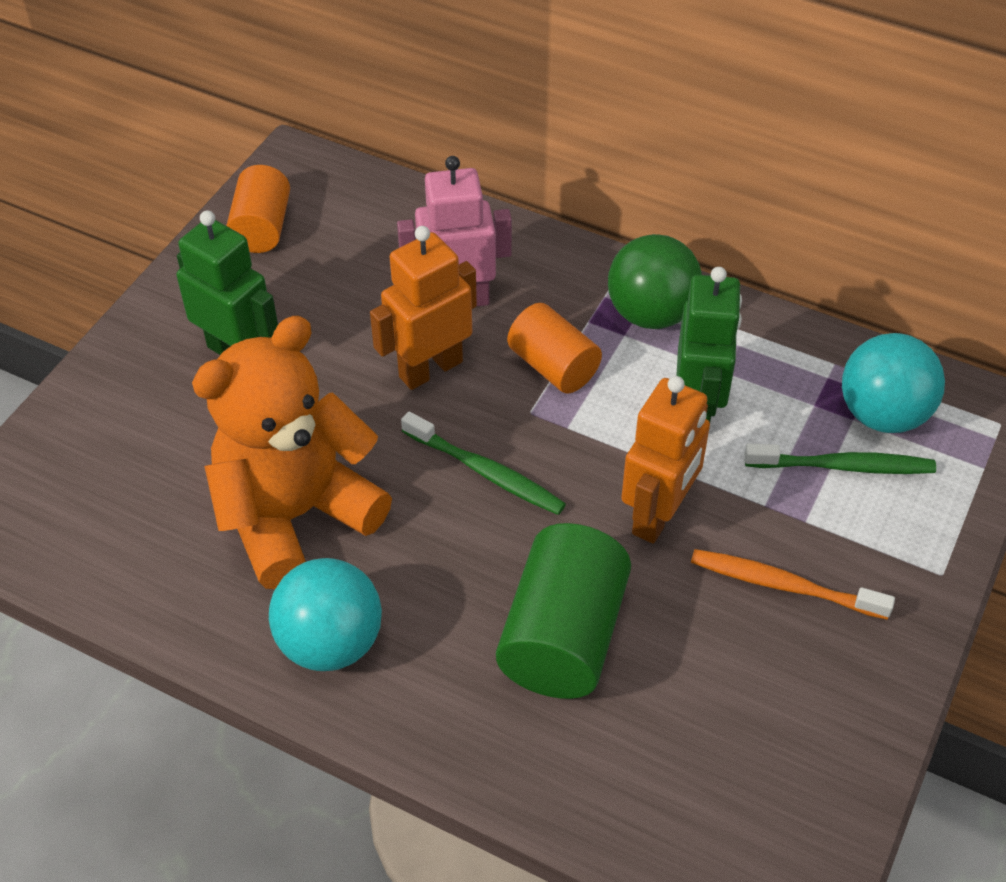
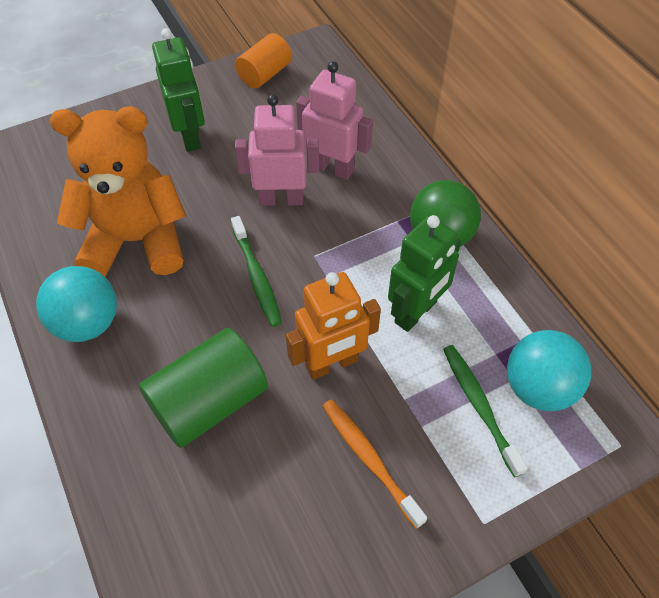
camera: 35 degrees right, 5 degrees up
orange robot [370,226,477,390] -> pink robot [235,94,319,206]
orange cylinder [507,303,602,393] -> none
green toothbrush [745,444,936,474] -> green toothbrush turned 150 degrees counterclockwise [443,345,528,477]

